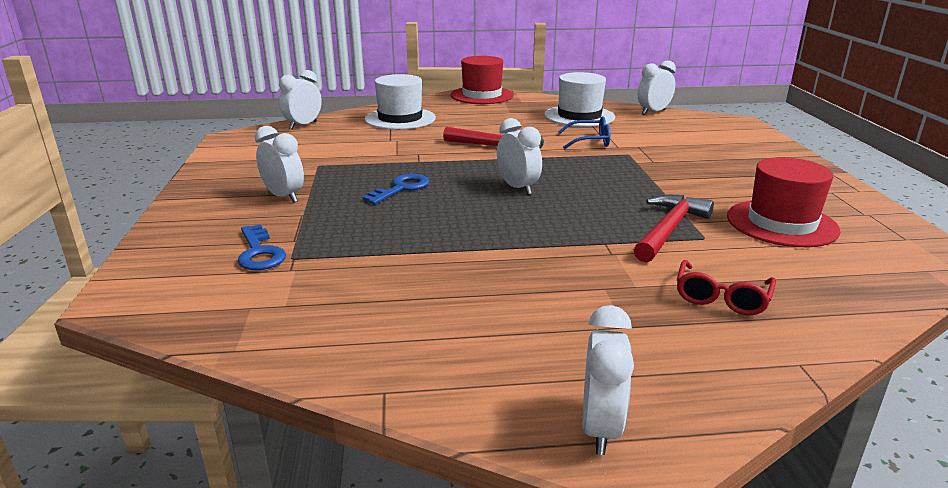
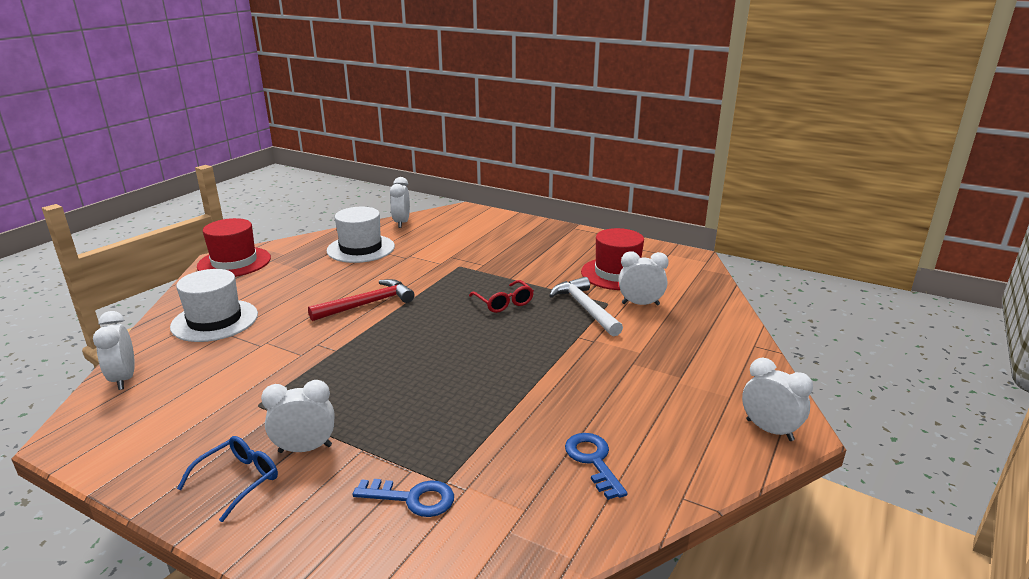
camera: 55 degrees left, 0 degrees up
blue key [363,174,429,204] -> blue key moved to [565,433,627,500]
white clock [497,118,542,195] -> white clock moved to [619,251,669,305]
blue glasses [558,116,610,149] -> blue glasses moved to [177,436,278,522]
red hammer [634,195,714,263] -> white hammer [549,277,623,337]
red glasses [677,260,776,315] -> red glasses moved to [469,280,534,313]

